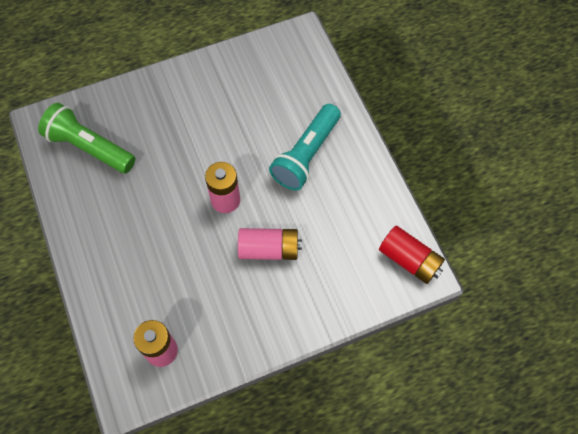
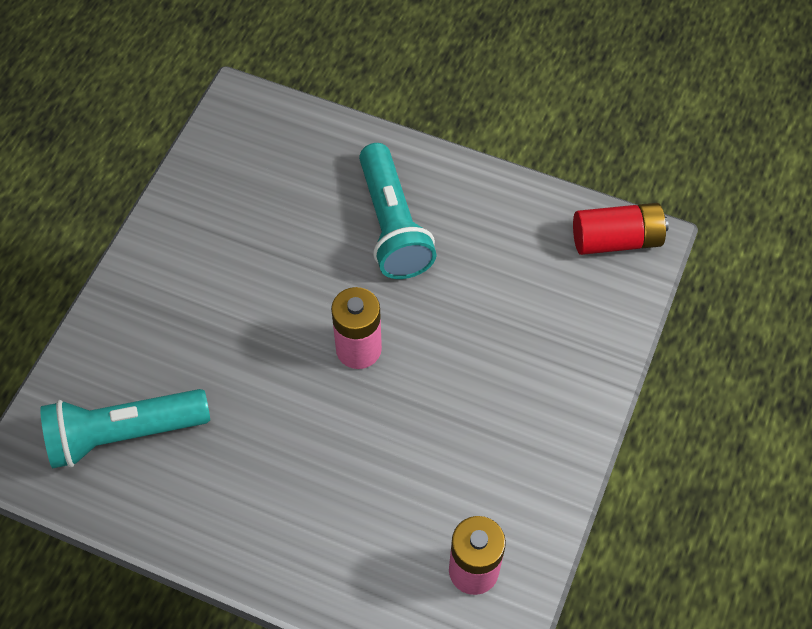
camera: 45 degrees left, 5 degrees down
green flashlight [38,103,135,173] -> turquoise flashlight [40,389,210,468]
pink battery [238,228,302,260] -> none

